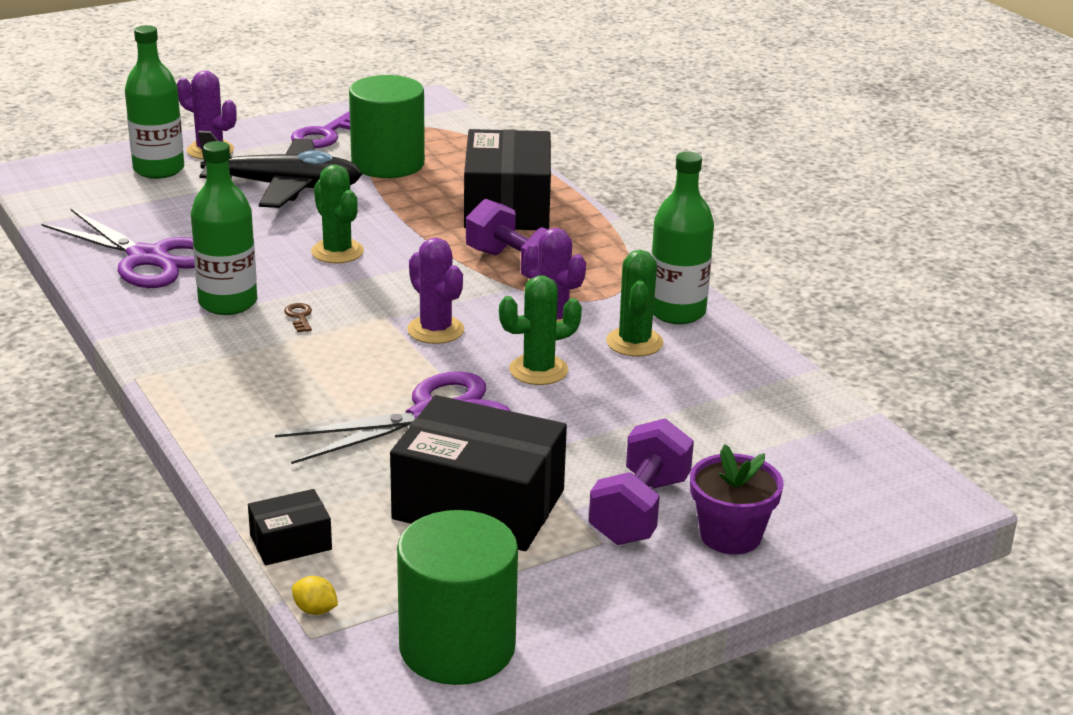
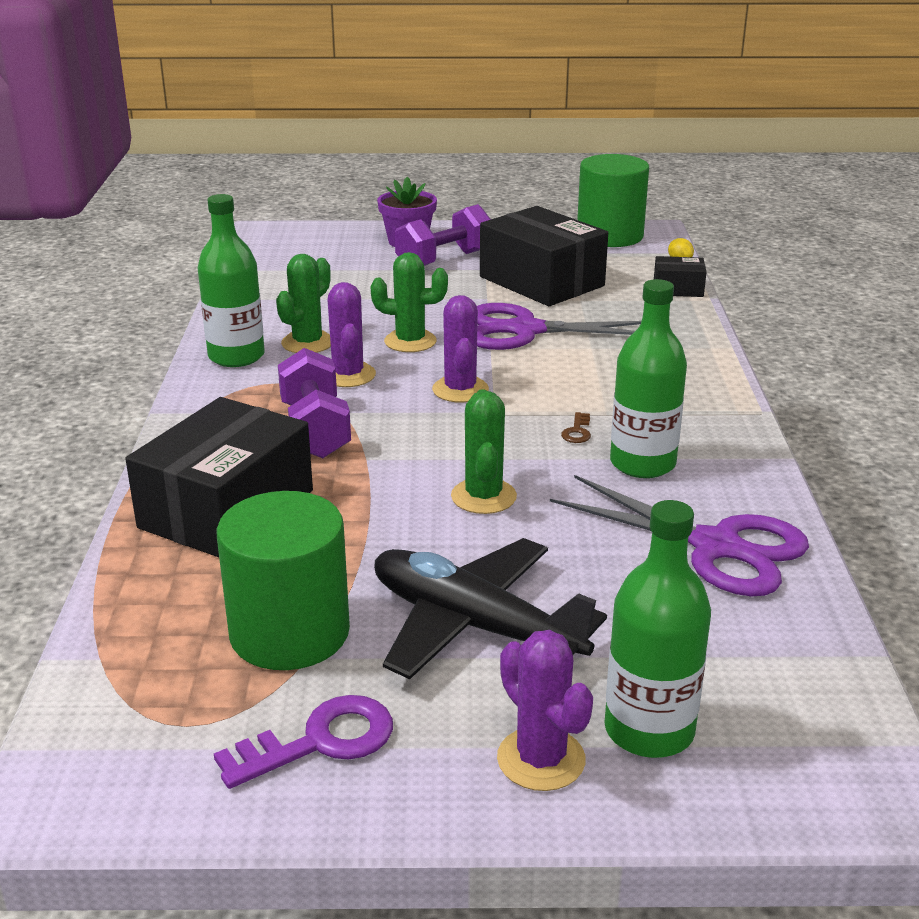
camera: 150 degrees left, 0 degrees up
purple scissors [41,209,195,288] -> purple scissors turned 150 degrees clockwise [550,475,809,596]

